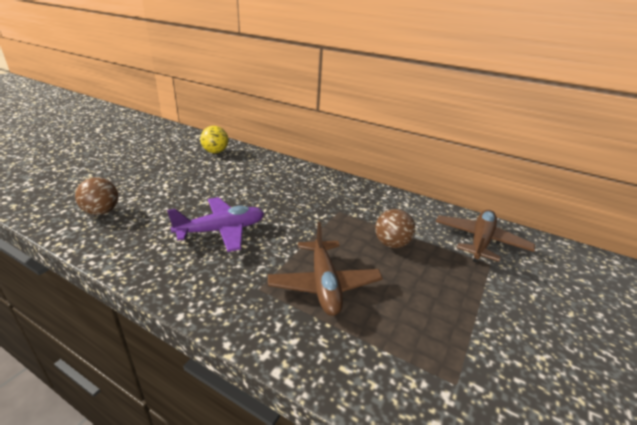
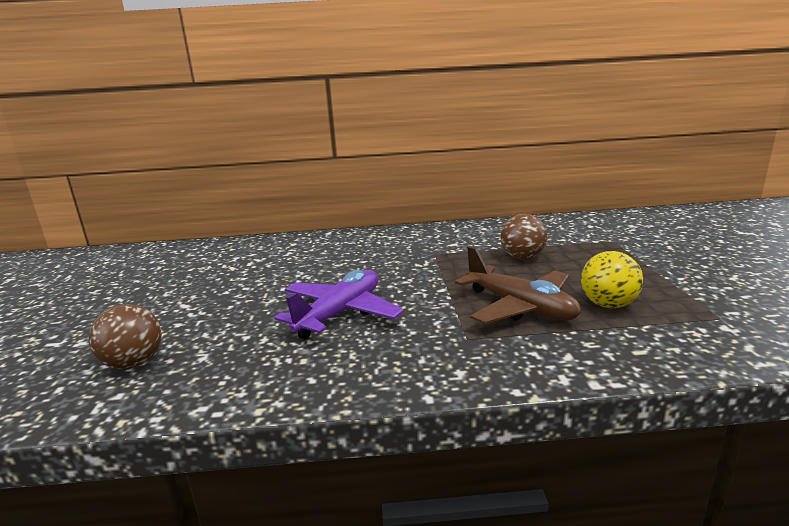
camera: 30 degrees left, 10 degrees down
yellow ball [200,126,228,153] -> yellow ball moved to [581,251,643,308]
brown plane [436,210,535,263] -> none

